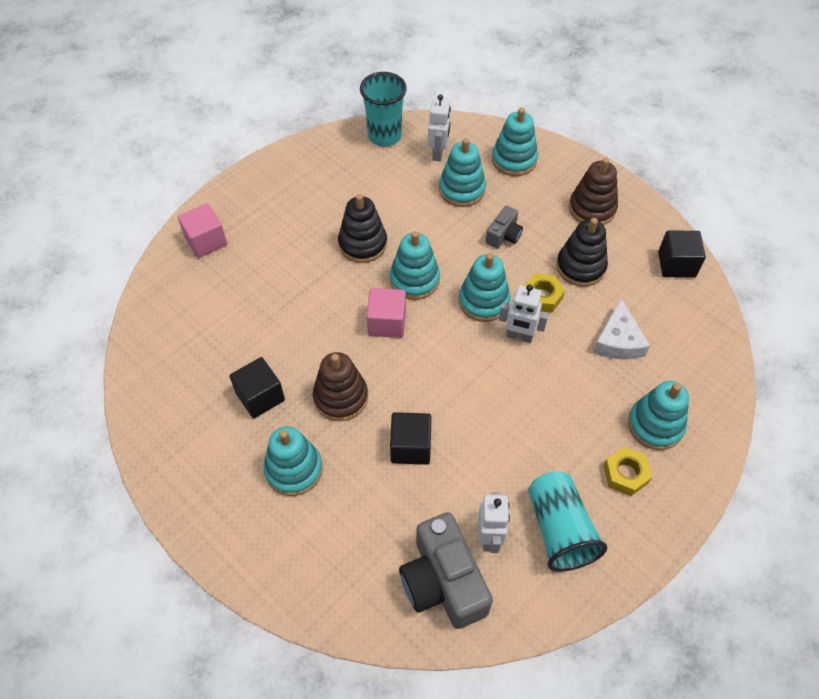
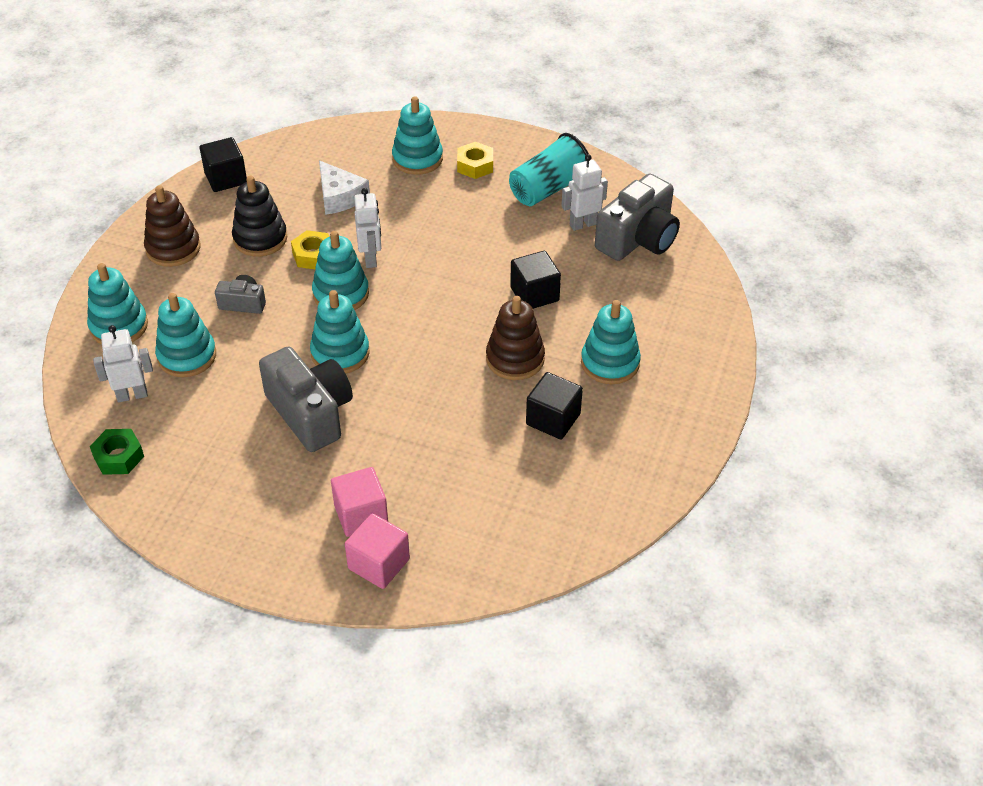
camera: 115 degrees left, 10 degrees down
black stacking toy [338,194,387,263] -> grey camera [259,346,353,452]
turquoise cup [360,72,407,146] -> green nut [90,429,144,475]
pink cube [366,288,406,338] -> pink cube moved to [331,467,388,537]
white cheese [593,298,650,360] -> white cheese turned 75 degrees clockwise [319,160,370,215]

